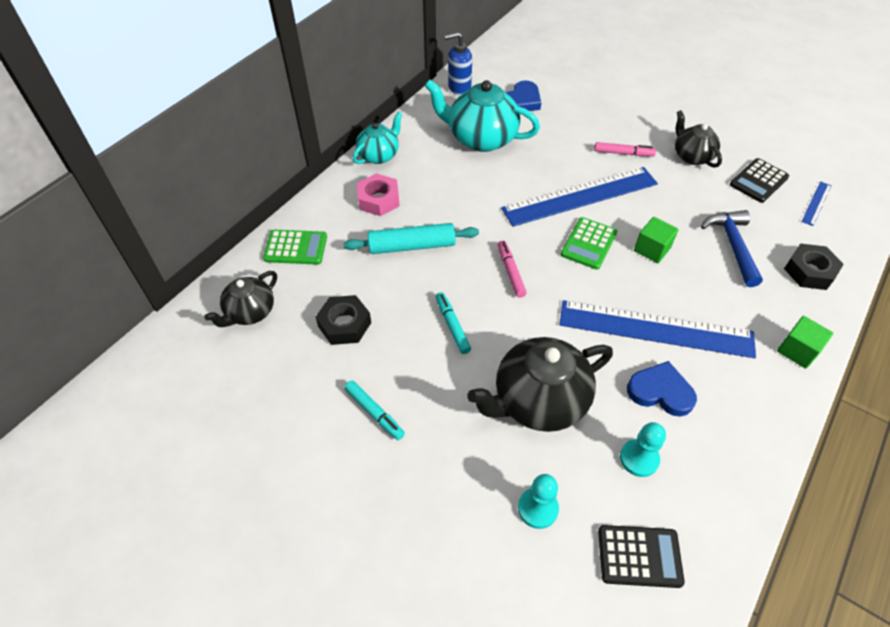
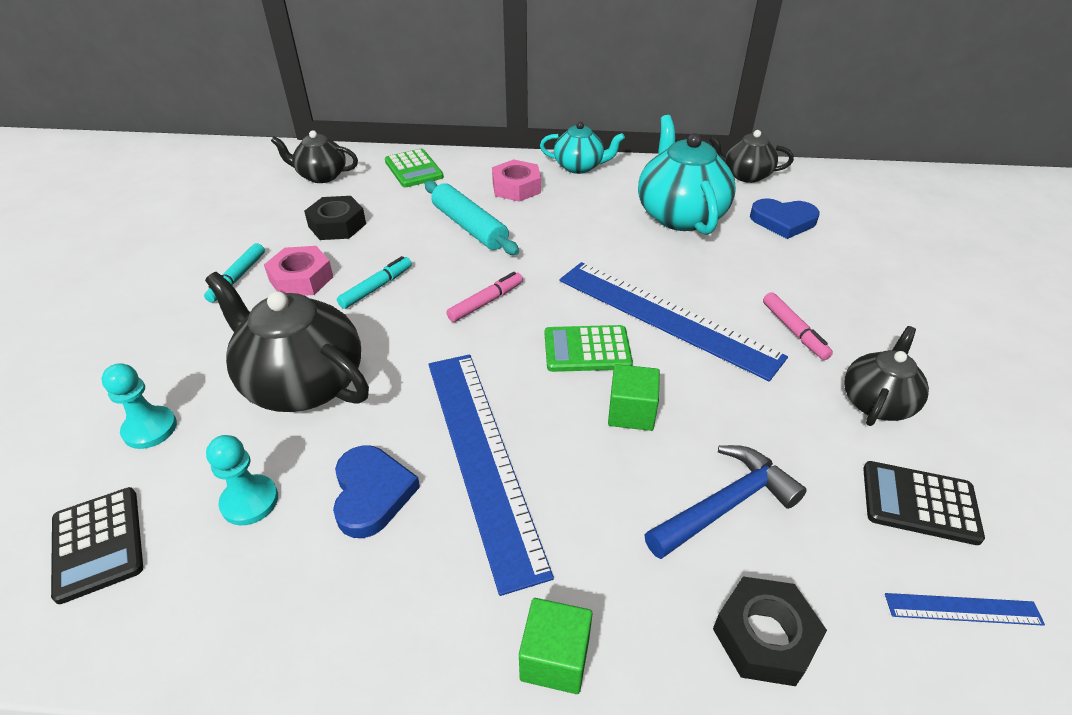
camera: 60 degrees right, 10 degrees down
blue soap dispenser [444,32,472,95] -> black teapot [708,130,794,183]
none -> pink nut [264,246,333,296]

